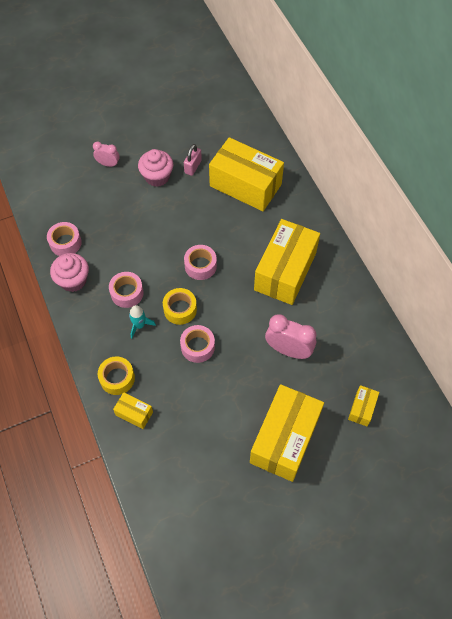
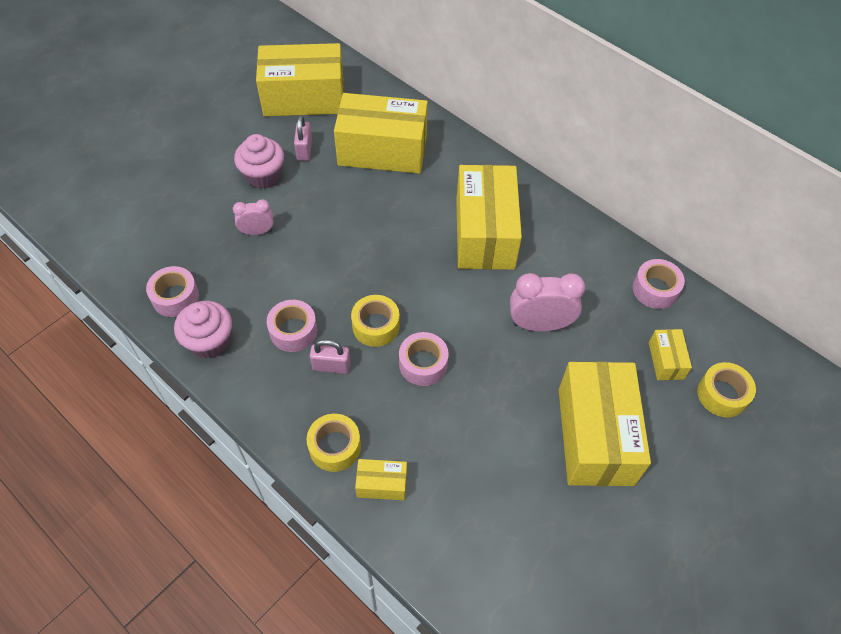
camera: 25 degrees left, 5 degrees down
pink clock [93,141,120,167] -> pink clock moved to [233,199,274,235]
turquoise rocket [129,305,156,339] -> pink padlock [310,339,351,374]
pink tape [184,245,217,280] -> pink tape moved to [633,259,685,309]
none -> yellow box [256,43,344,116]
none -> yellow tape [697,362,756,417]

